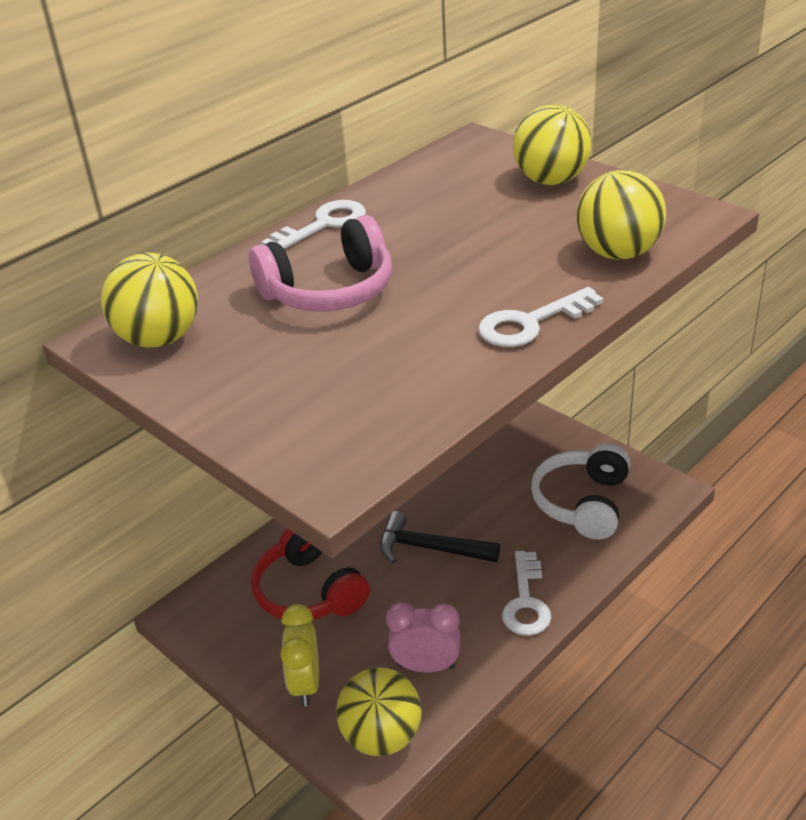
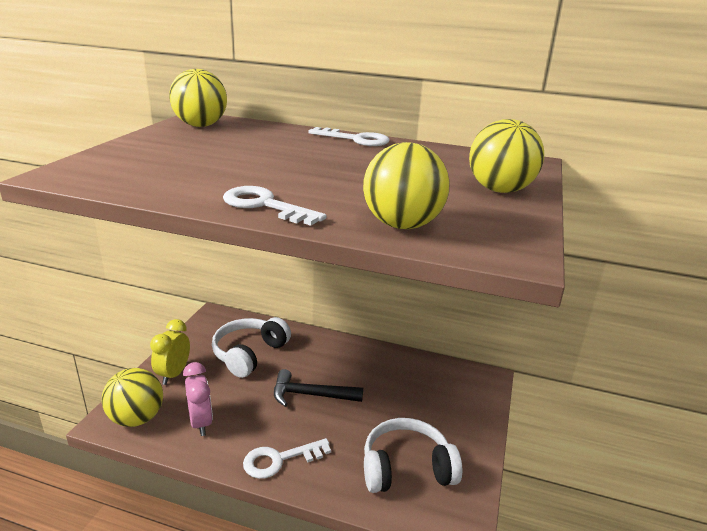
camera: 60 degrees right, 10 degrees down
pink headphones [249,215,392,312] -> none
red headphones [251,528,370,620] -> white headphones [212,317,291,378]
yellow clock [280,604,319,706] -> yellow clock turned 45 degrees counterclockwise [150,319,190,385]
black hammer [380,511,500,563] -> black hammer turned 75 degrees counterclockwise [274,369,363,407]

